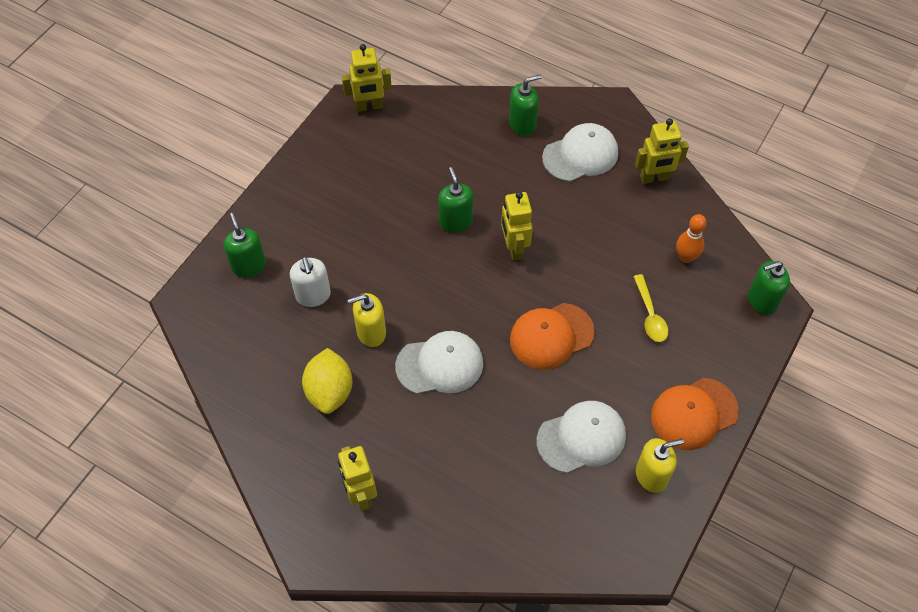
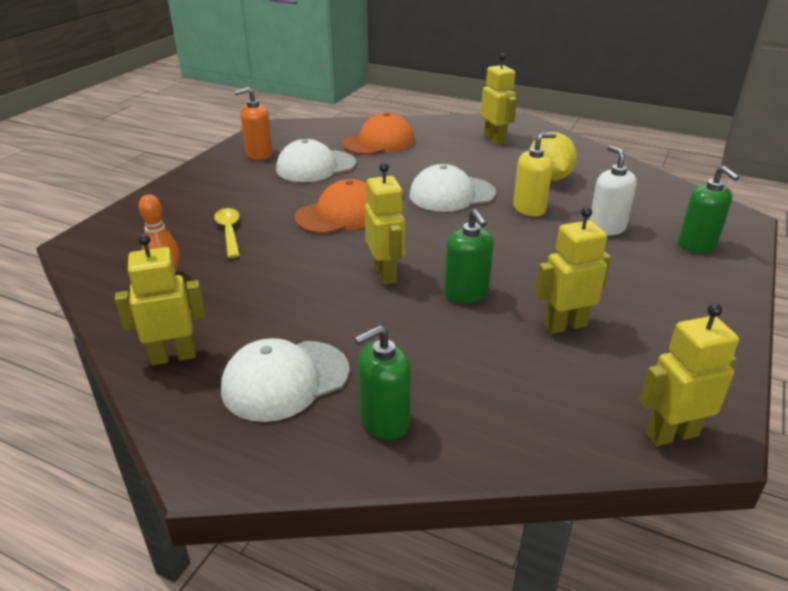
camera: 175 degrees right, 25 degrees down
yellow soap dispenser [636,438,684,493] -> orange soap dispenser [234,87,272,160]
orange cap [651,378,739,450] -> orange cap moved to [342,112,415,155]
green soap dispenser [748,261,790,315] -> none
none -> yellow robot [535,207,611,334]

